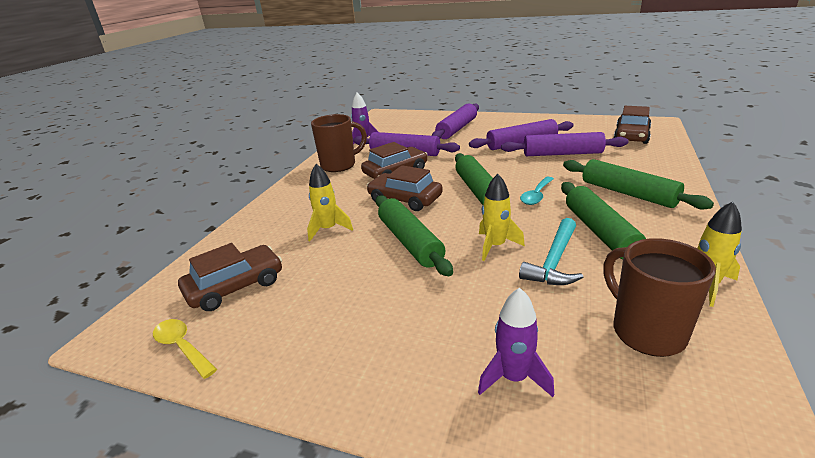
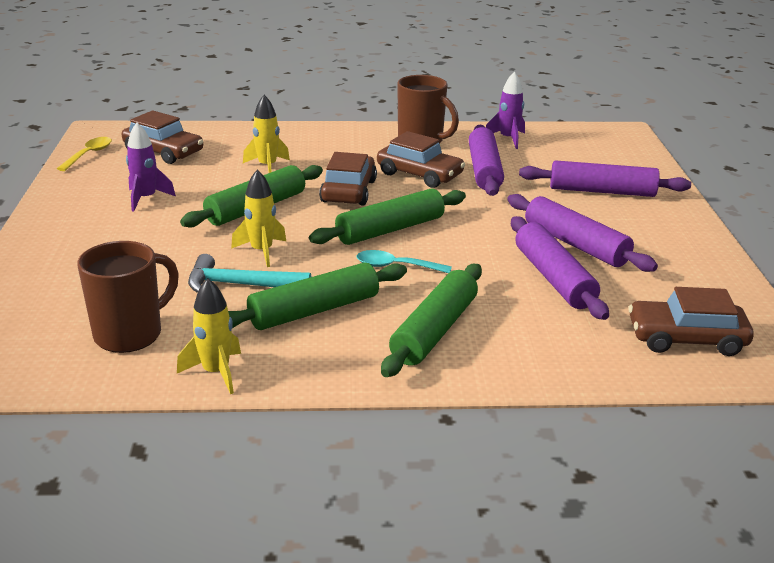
camera: 65 degrees right, 0 degrees up
purple rocket [478,288,554,397] -> purple rocket moved to [126,123,176,212]

